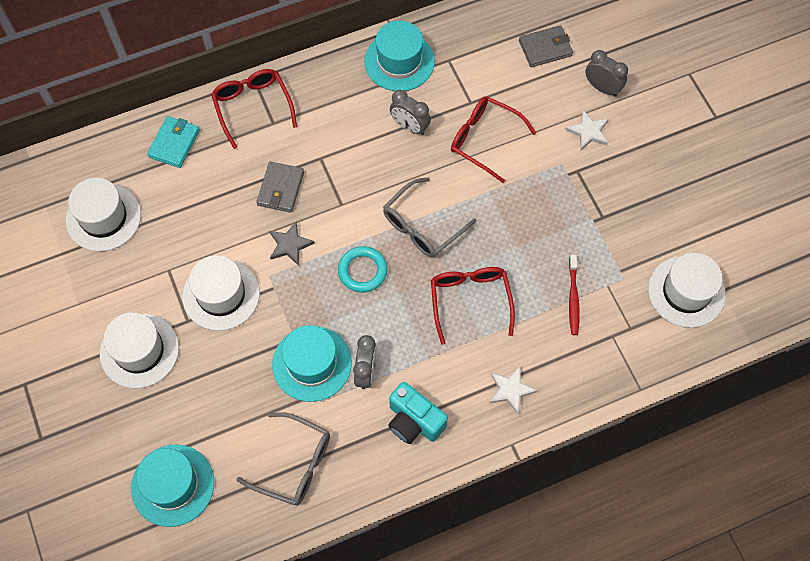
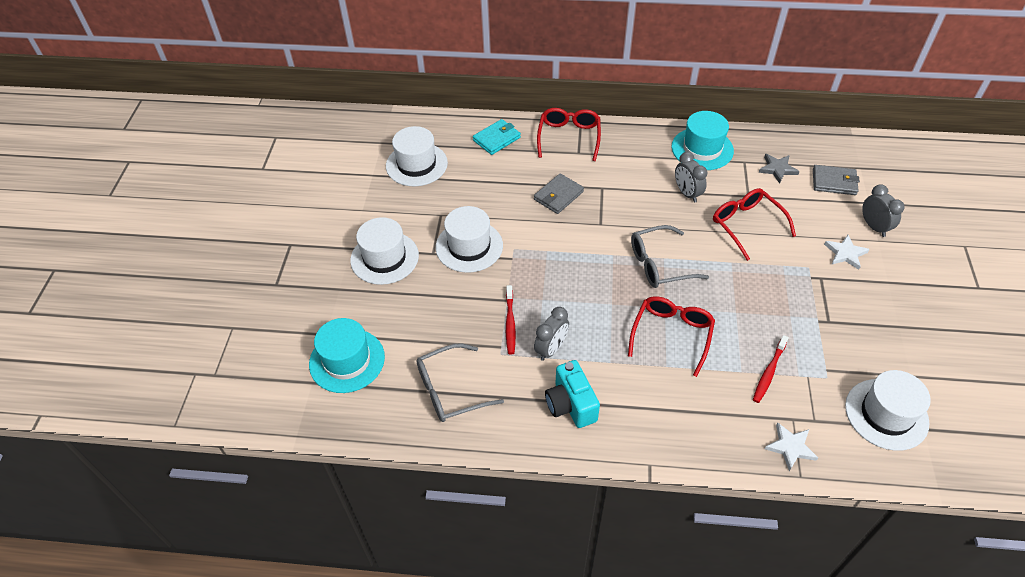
camera: 30 degrees right, 15 degrees down
grey glasses [236,412,330,506] -> grey glasses turned 105 degrees clockwise [416,343,504,422]
grey star [269,222,315,266] -> grey star moved to [759,154,800,184]
turquoise hat [272,325,352,402] -> red toothbrush [506,285,516,355]
turquoise ring [338,246,387,293] -> none
white star [490,366,537,414] -> white star moved to [765,423,818,471]

